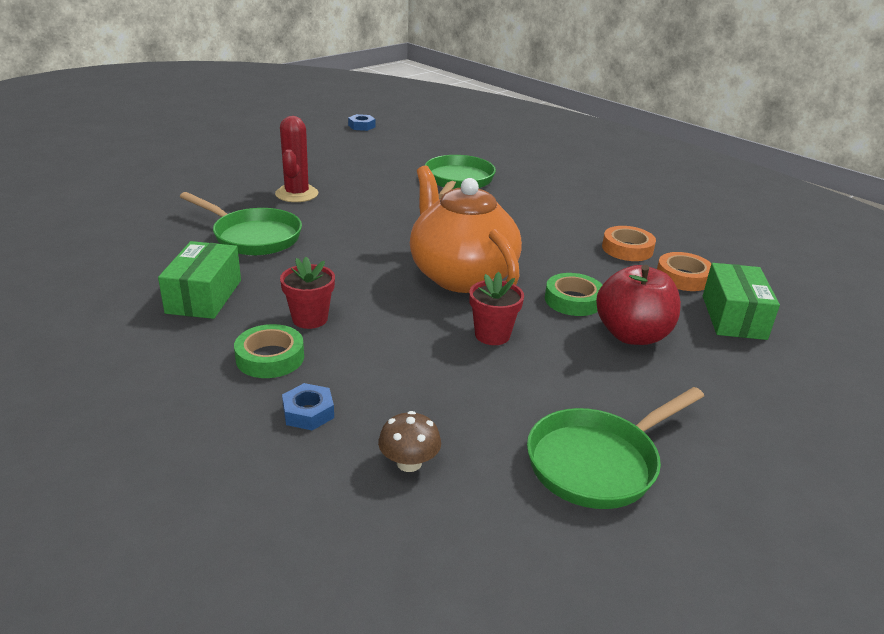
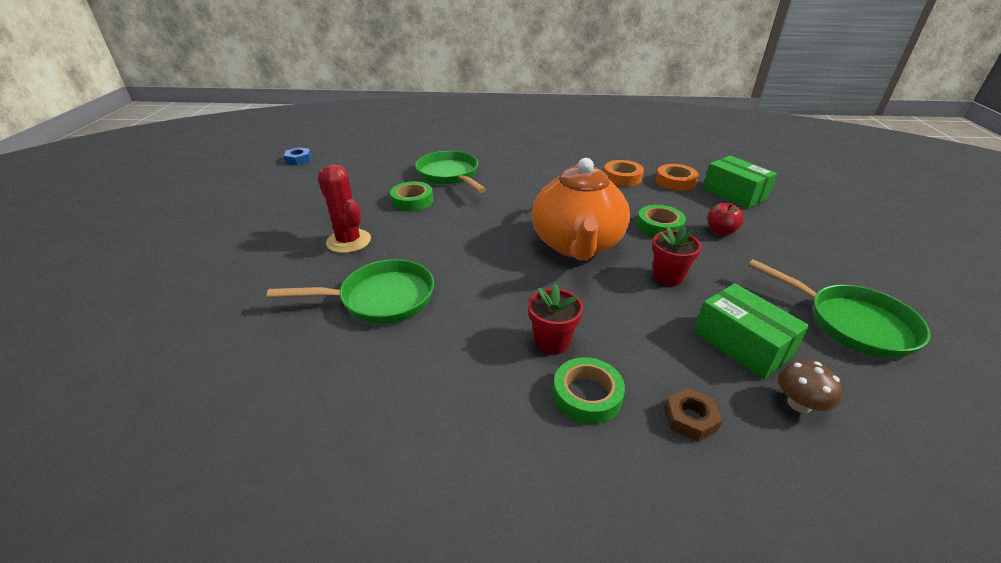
camera: 40 degrees left, 5 degrees up
green box [158,241,241,319] -> green box moved to [694,283,809,380]
blue nut [282,383,334,430] -> brown nut [664,388,723,442]
orange teapot [410,166,522,293] -> orange teapot turned 105 degrees counterclockwise [532,158,630,260]
green pan [527,387,704,509] -> green pan turned 60 degrees counterclockwise [748,259,931,358]
red apple [596,265,681,345] -> red apple [708,203,744,236], size x0.55
none -> green tape [390,181,433,211]

